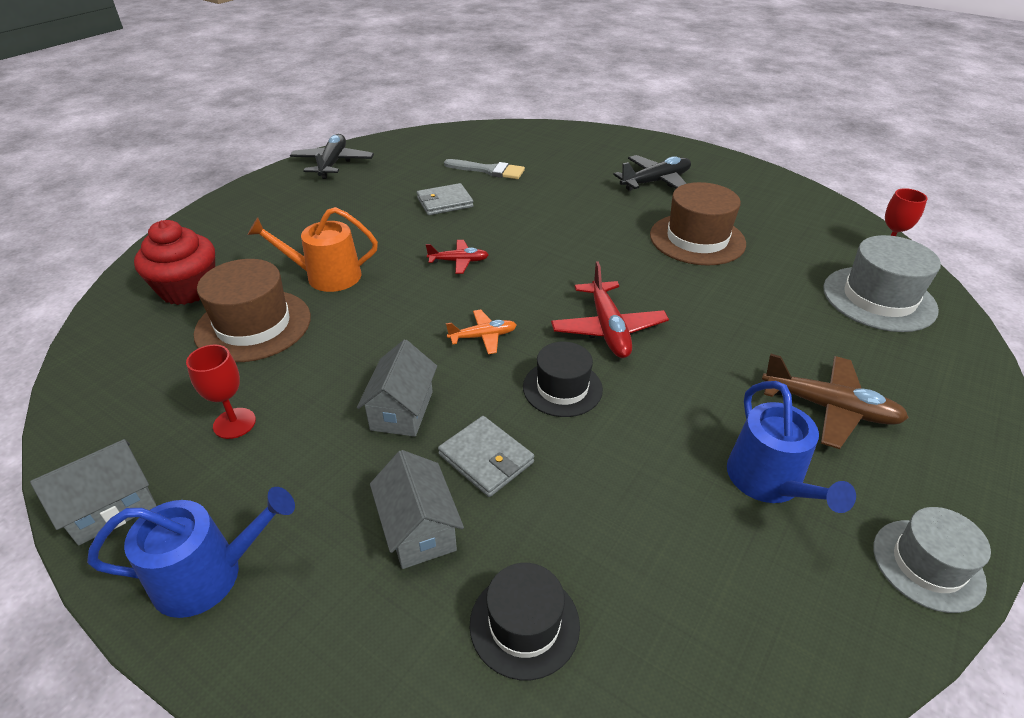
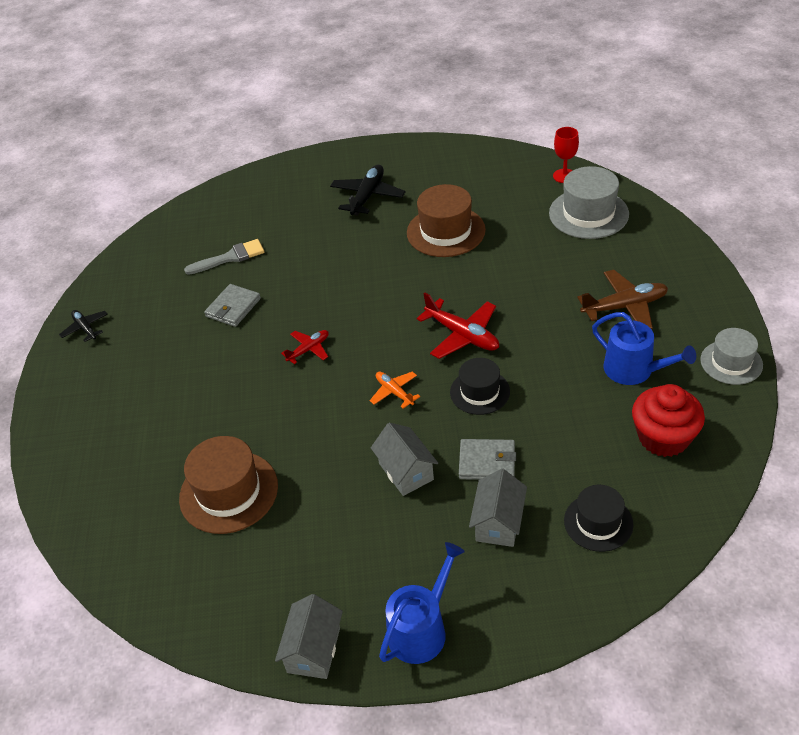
camera: 35 degrees left, 5 degrees up
red cupcake [134,220,215,305] -> red cupcake moved to [632,384,705,457]
red goblet [186,345,256,439] -> none
orange watering can [248,207,378,292] -> none
black plane [290,134,374,179] -> black plane [59,310,108,342], size x0.59
grey house [370,450,464,569] -> grey house turned 75 degrees clockwise [469,469,527,547]
orange plane [446,310,517,354] -> orange plane turned 75 degrees counterclockwise [370,371,420,408]

